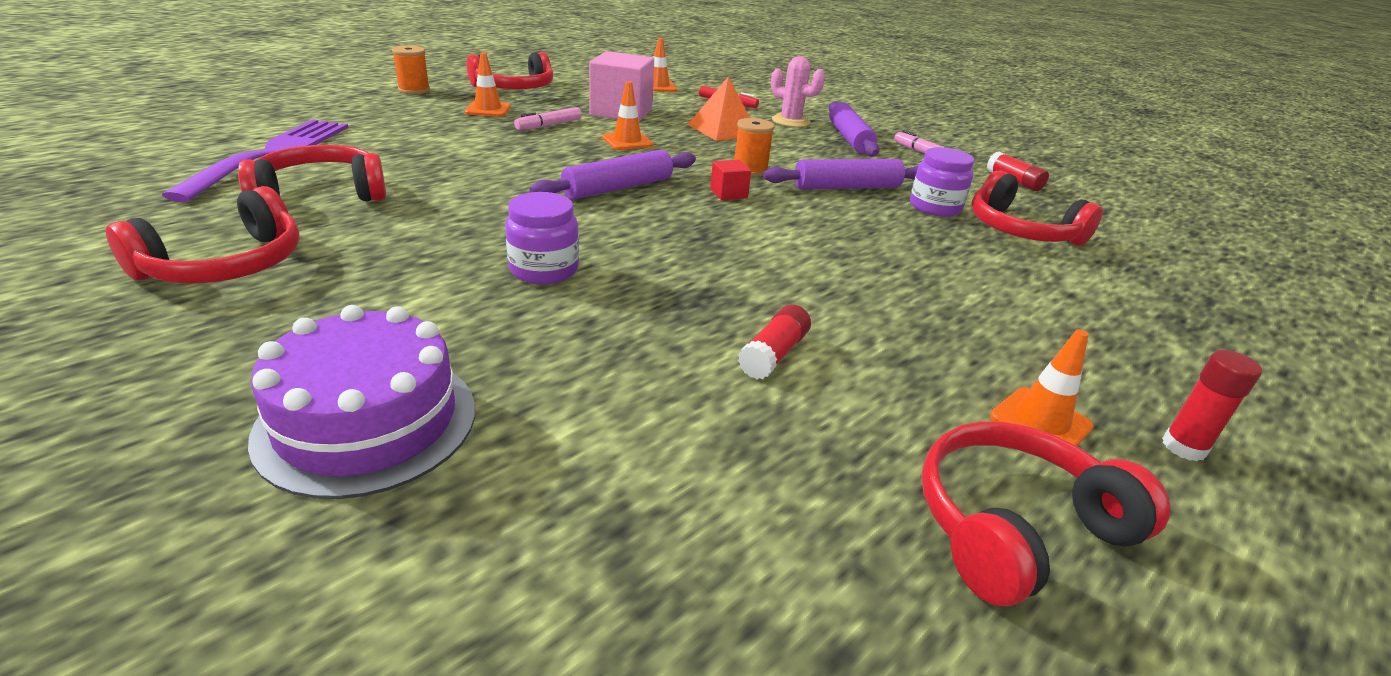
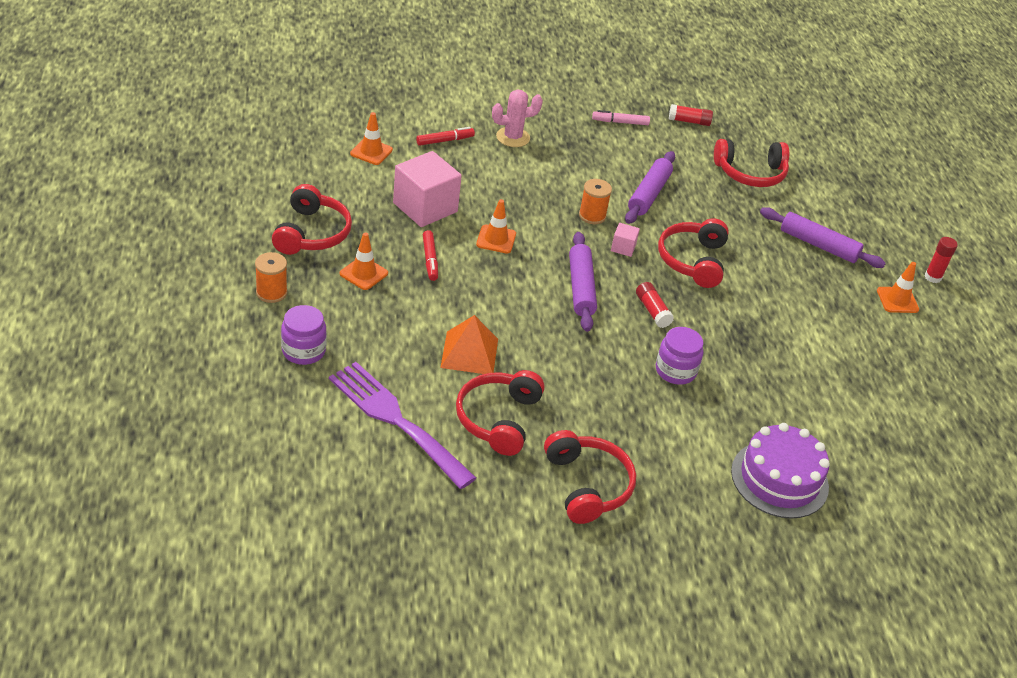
camera: 55 degrees left, 10 degrees up
pink marker [514,107,582,130] -> red marker [423,230,438,281]
orange pyramid [687,76,750,141] -> orange pyramid moved to [440,315,498,374]
red cube [710,160,751,200] -> pink cube [611,223,640,257]
red glue stick [738,304,811,379] -> red glue stick moved to [636,282,674,328]
purple rolling pin [829,101,880,157] -> purple rolling pin moved to [760,207,886,268]
purple jar [910,147,974,217] -> purple jar moved to [281,305,327,365]
red headphones [922,421,1171,606] -> red headphones moved to [658,218,729,288]

